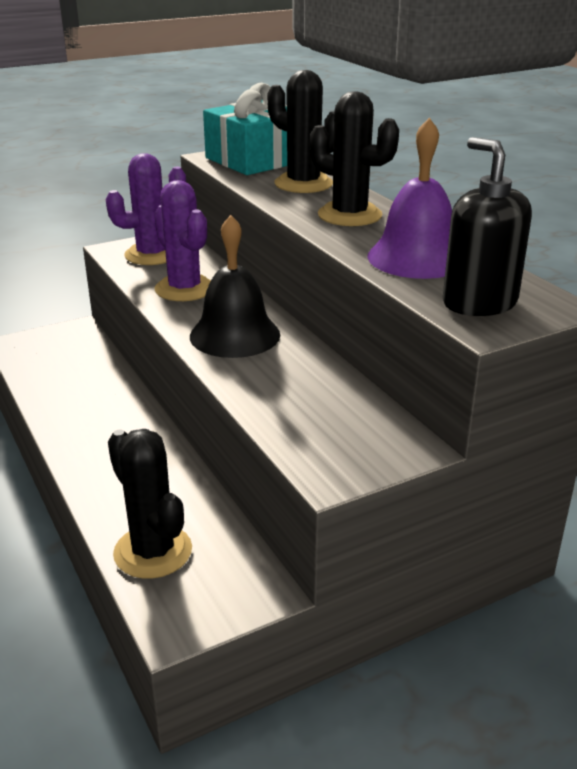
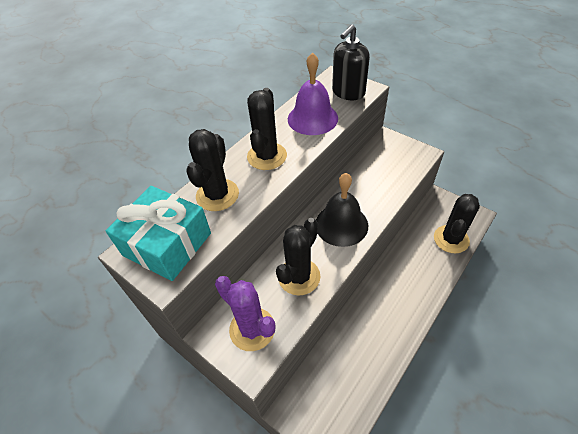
camera: 110 degrees left, 20 degrees up
purple cactus [154,180,211,301] -> black cactus [276,218,320,295]

